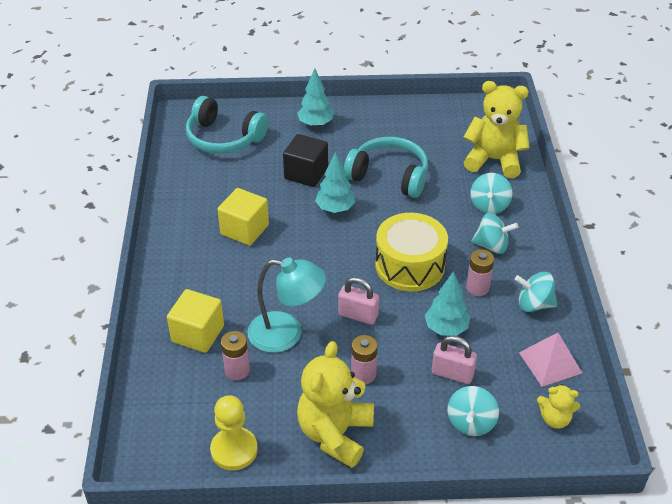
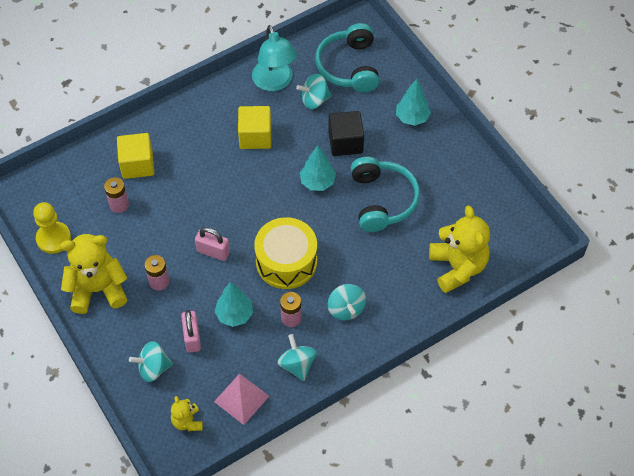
camera: 60 degrees right, 15 degrees up
turquoise lamp [247,258,326,353] -> turquoise lamp moved to [252,25,297,91]
pink padlock [338,277,379,325] -> pink padlock turned 60 degrees counterclockwise [195,227,230,261]
turquoise spinning top [470,173,513,214] -> turquoise spinning top moved to [296,74,332,109]

